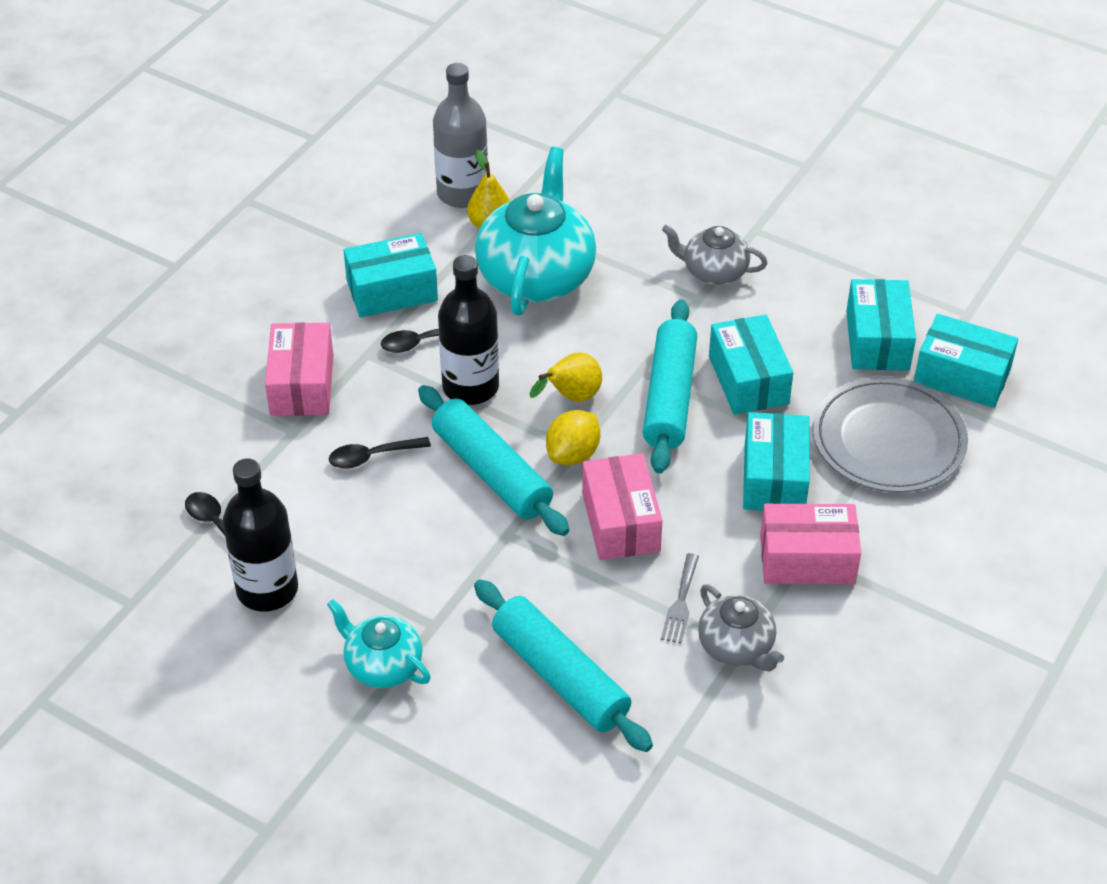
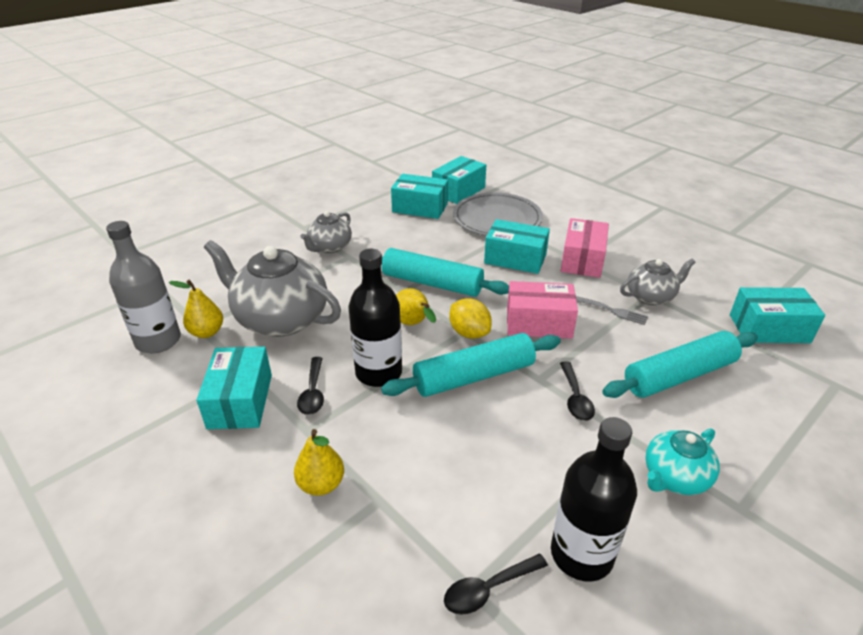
camera: 75 degrees left, 10 degrees down
pink box [265,322,333,416] -> yellow pear [294,429,344,496]
black spoon [329,437,431,469] -> black spoon moved to [560,362,595,421]
turquoise teapot [475,147,596,316] -> grey teapot [204,240,341,337]
turquoise box [709,314,793,415] -> turquoise box moved to [730,287,825,343]

